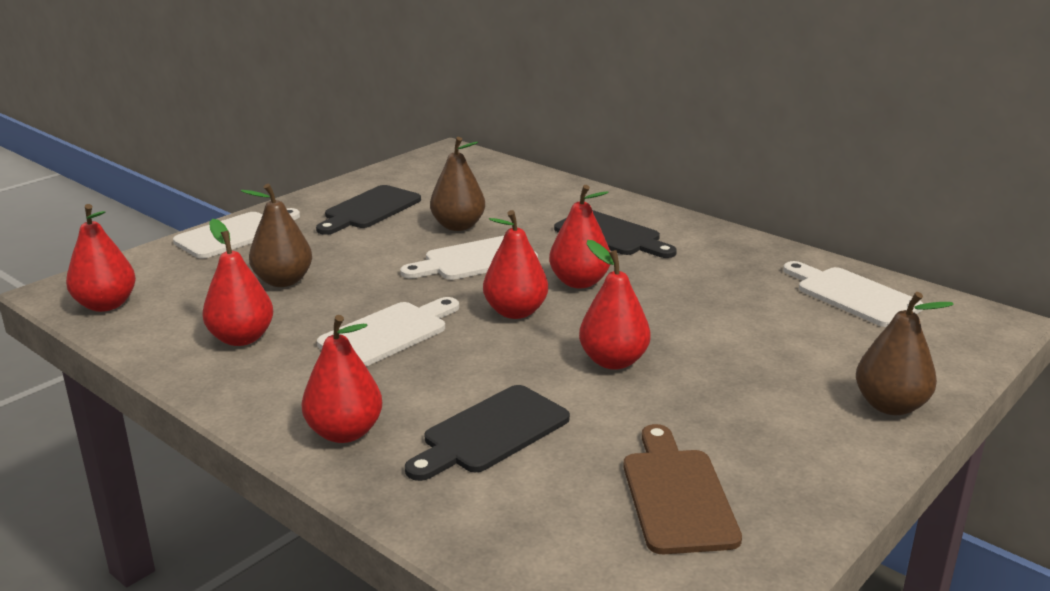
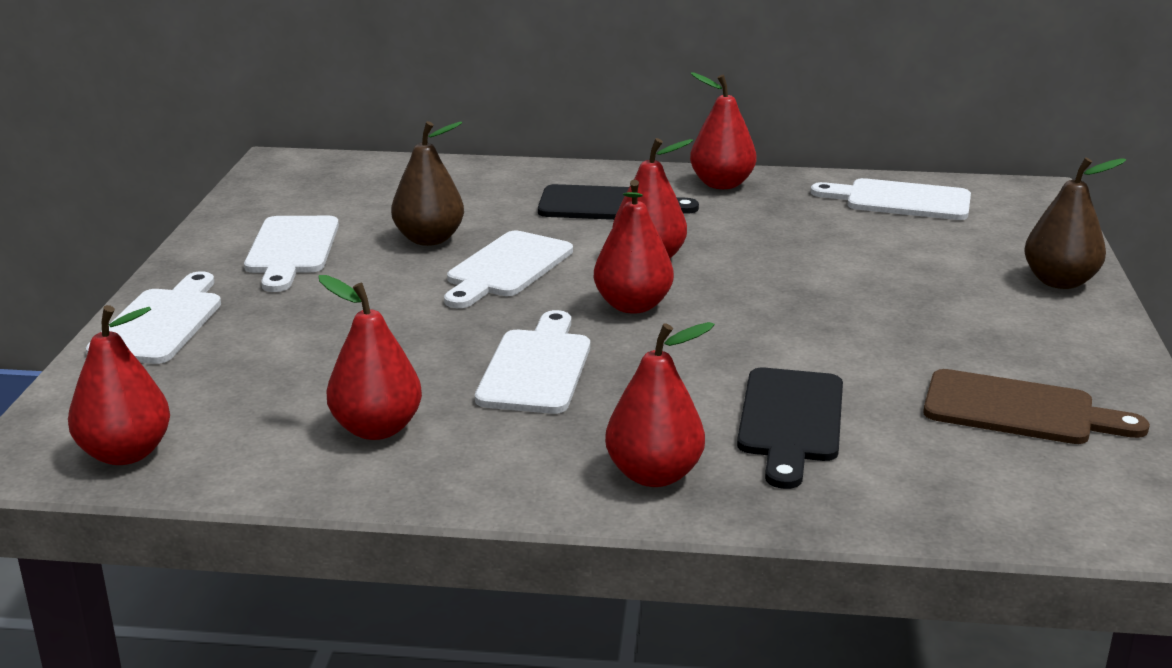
camera: 35 degrees left, 0 degrees up
brown pear [241,184,312,287] -> none
black cutting board [316,185,421,235] -> white cutting board [244,216,339,292]
red pear [579,240,651,370] -> red pear moved to [690,72,757,189]
brown cutting board [623,424,742,554] -> brown cutting board turned 150 degrees clockwise [923,369,1150,444]

